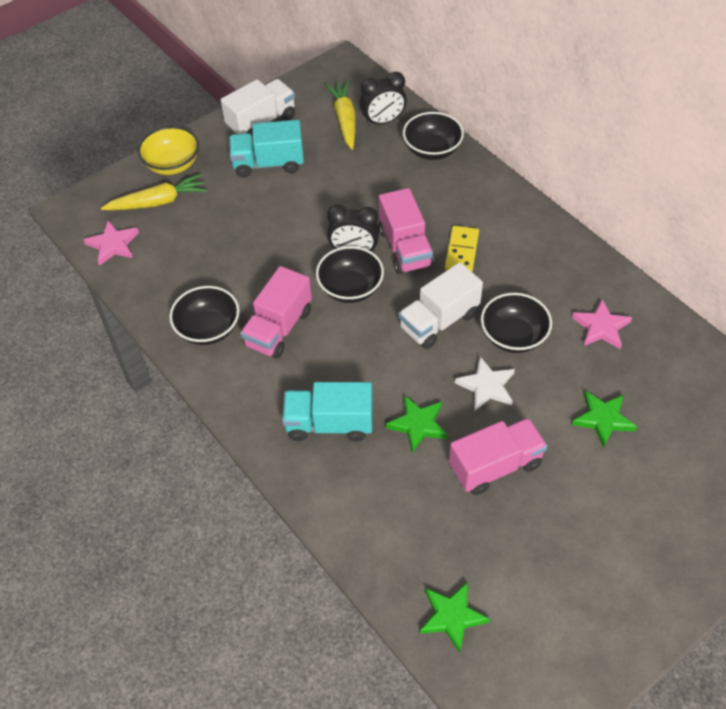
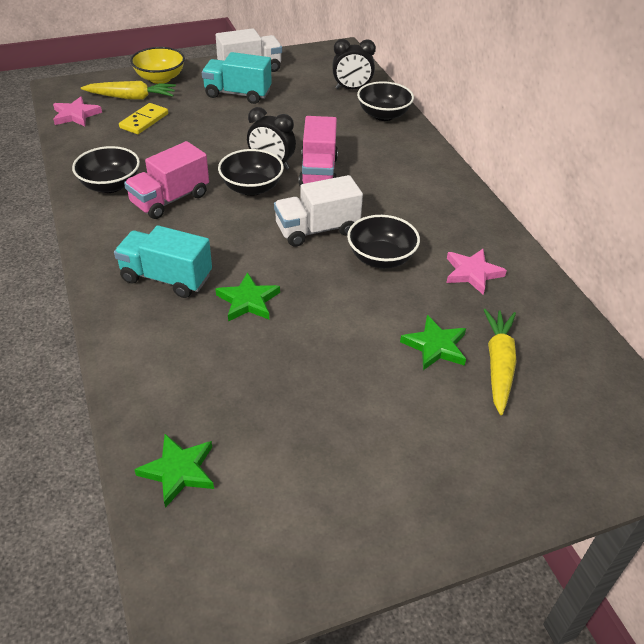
camera: 15 degrees right, 10 degrees down
yellow carrot [325,81,356,150] -> yellow carrot moved to [483,309,517,415]
yellow domino [445,226,479,272] -> yellow domino moved to [119,103,168,134]
pink truck [449,418,547,495] -> none
white star [455,357,515,411] -> none

